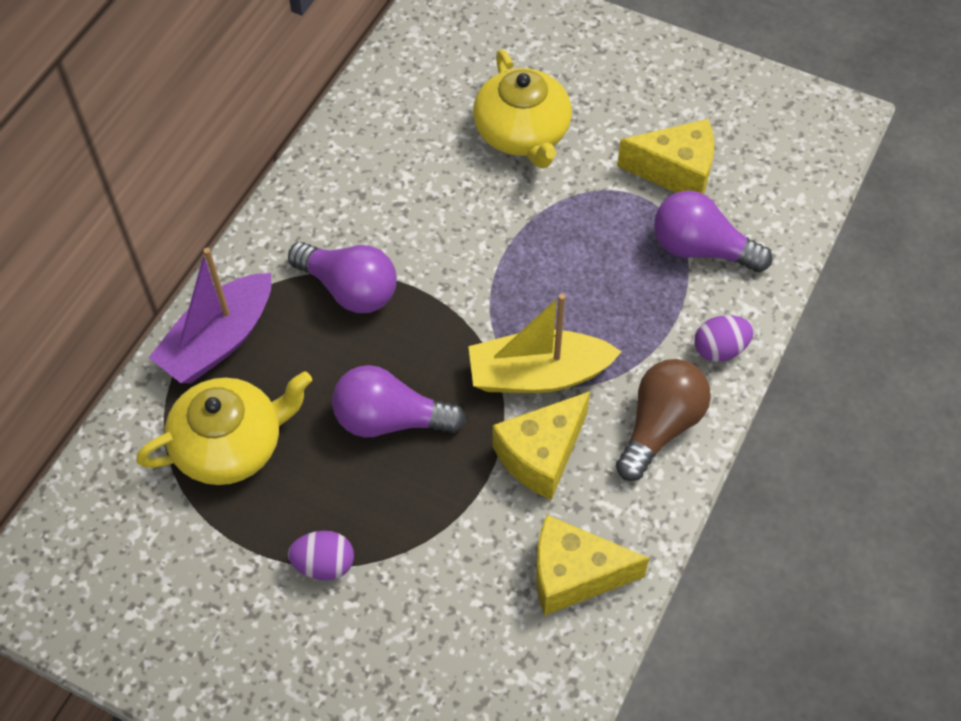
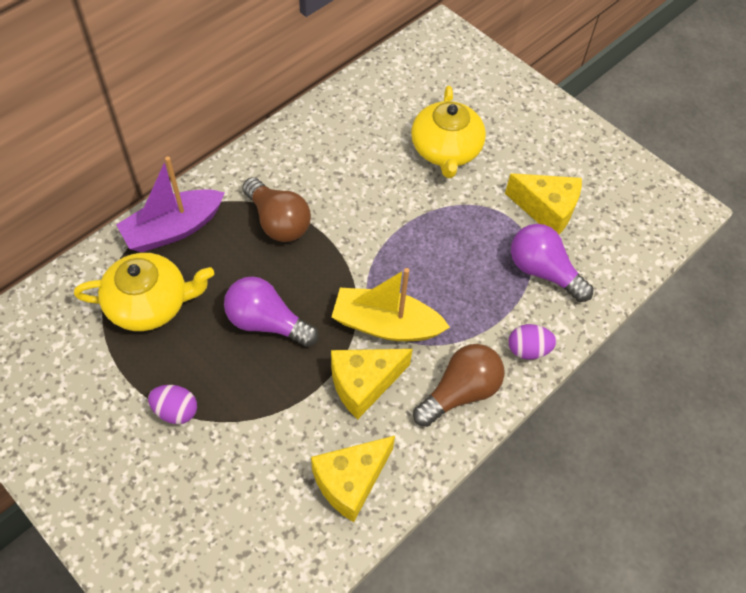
camera: 15 degrees right, 0 degrees up
purple light bulb [288,242,397,313] -> brown light bulb [242,177,311,242]
yellow cheese [536,515,649,616] -> yellow cheese turned 60 degrees counterclockwise [311,436,395,522]

